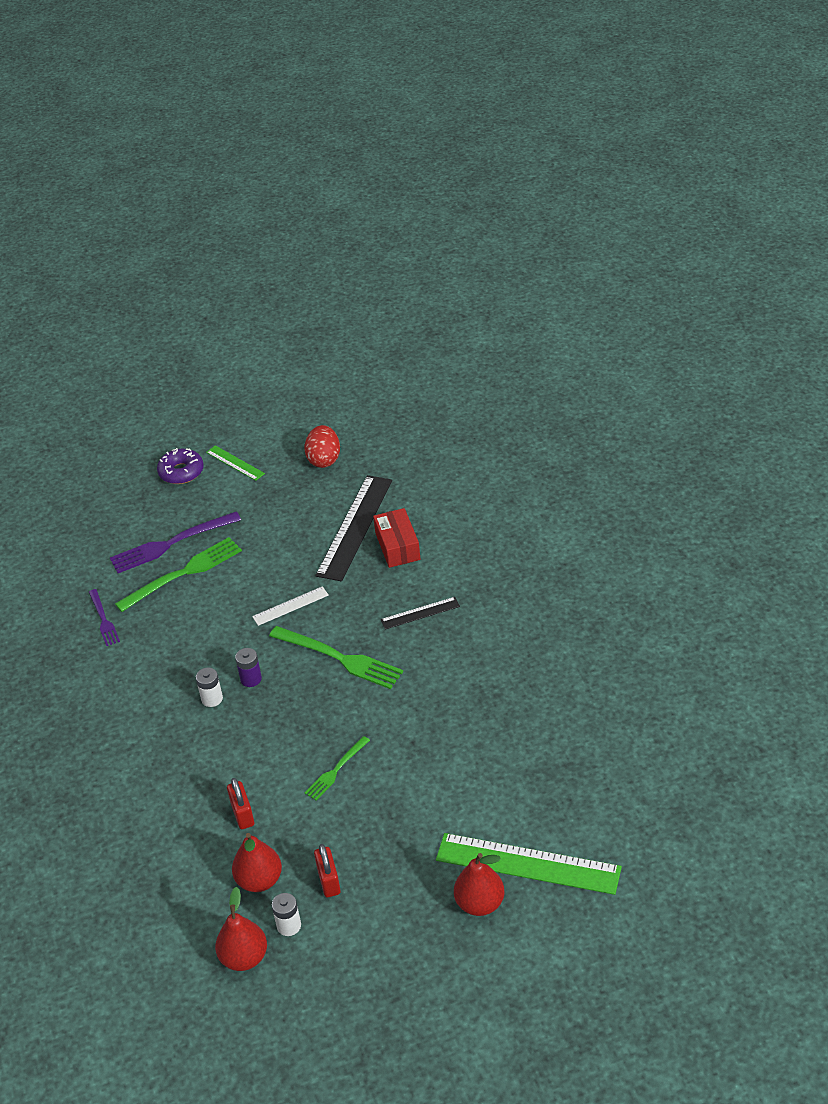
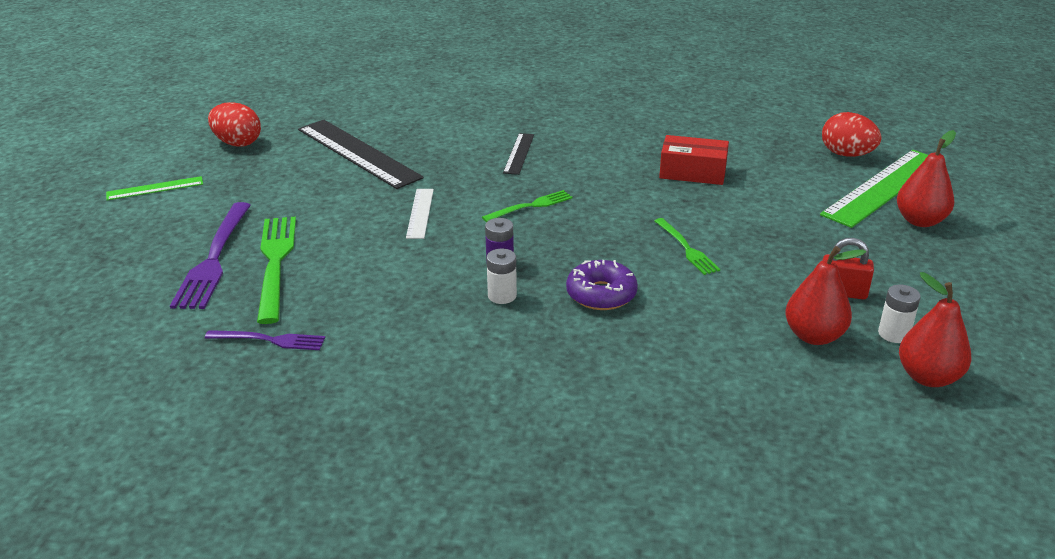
camera: 65 degrees left, 10 degrees down
purple donut [157,448,204,484] -> purple donut moved to [566,260,638,310]
red padlock [227,778,254,829] -> none
green fork [269,626,403,689] -> green fork [482,190,573,222], size x0.57
red box [373,508,420,568] -> red box moved to [659,135,729,185]
none -> red egg [822,112,881,157]

